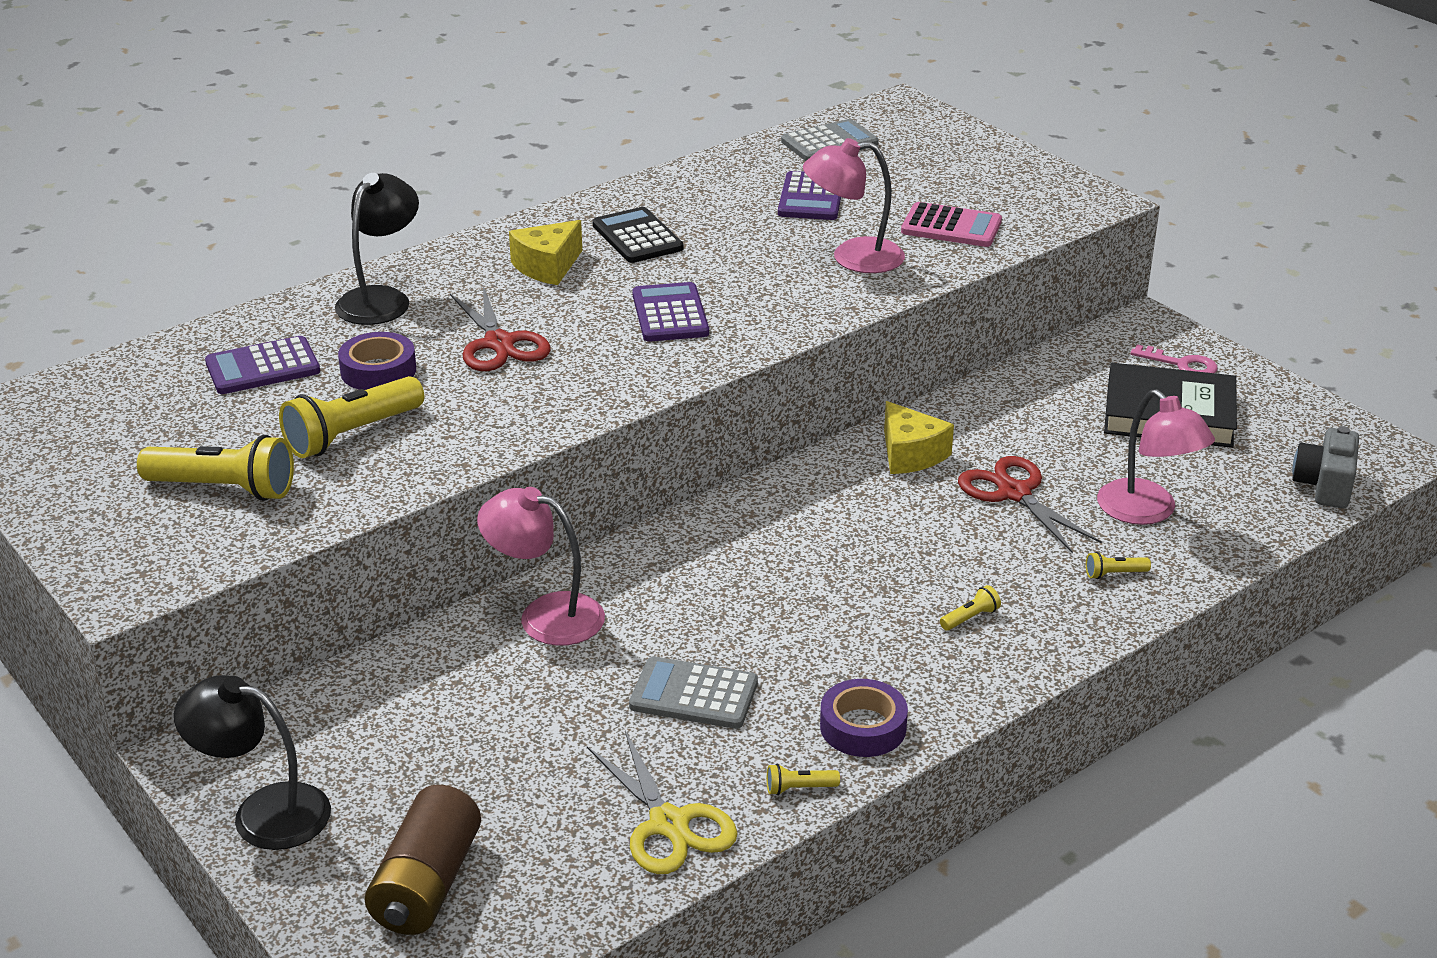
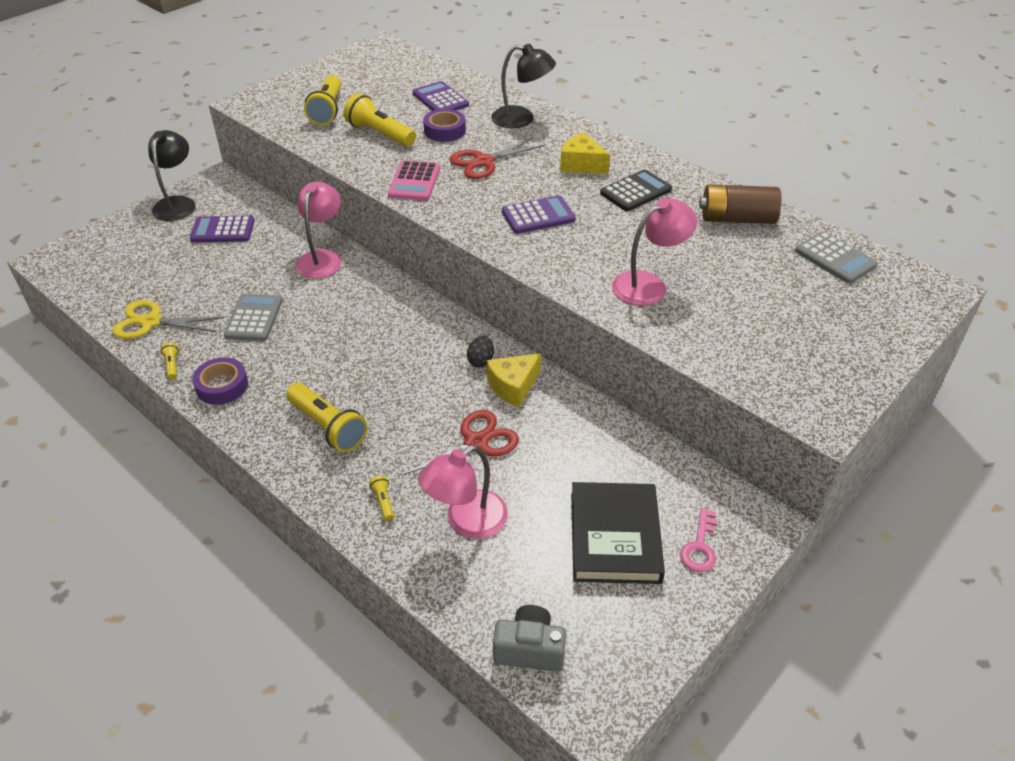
camera: 80 degrees right, 10 degrees up
brown battery [365,785,481,935] -> brown battery moved to [699,184,782,224]
yellow scissors [587,731,738,874] -> yellow scissors turned 45 degrees clockwise [112,300,225,339]
purple calculator [778,171,841,220] -> purple calculator moved to [190,216,254,243]
pink lamp [803,138,905,273] -> pink lamp turned 75 degrees clockwise [612,198,697,306]
pink calculator [901,202,1002,247] -> pink calculator moved to [388,160,440,201]
yellow flashlight [940,585,1001,631] -> yellow flashlight [286,383,368,452], size x2.29
none -> black egg [467,336,494,367]

